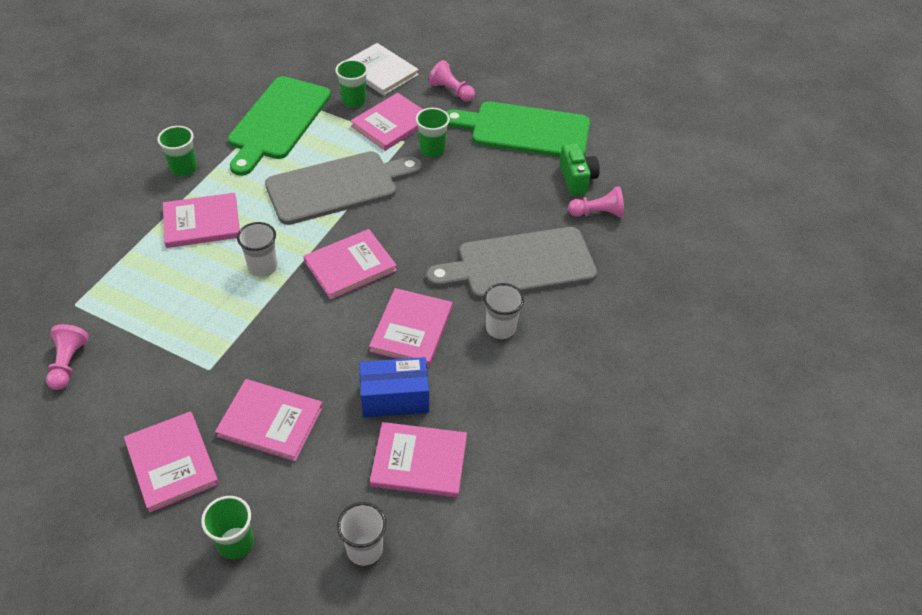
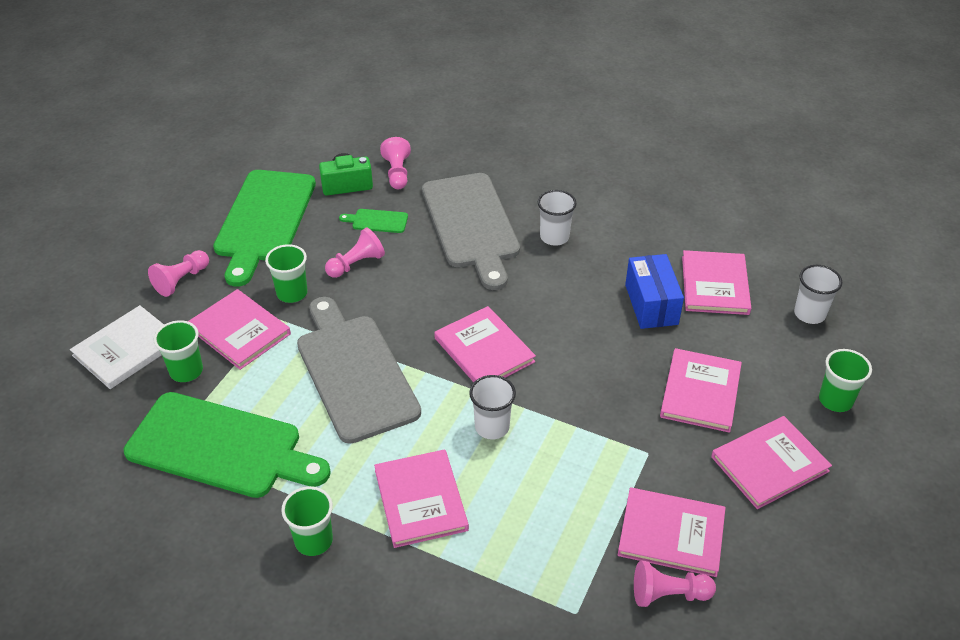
camera: 90 degrees left, 5 degrees down
pink book [369,288,452,367] -> pink book moved to [618,488,726,577]
none -> pink pawn [325,228,385,278]
none -> green cutting board [339,209,408,233]

